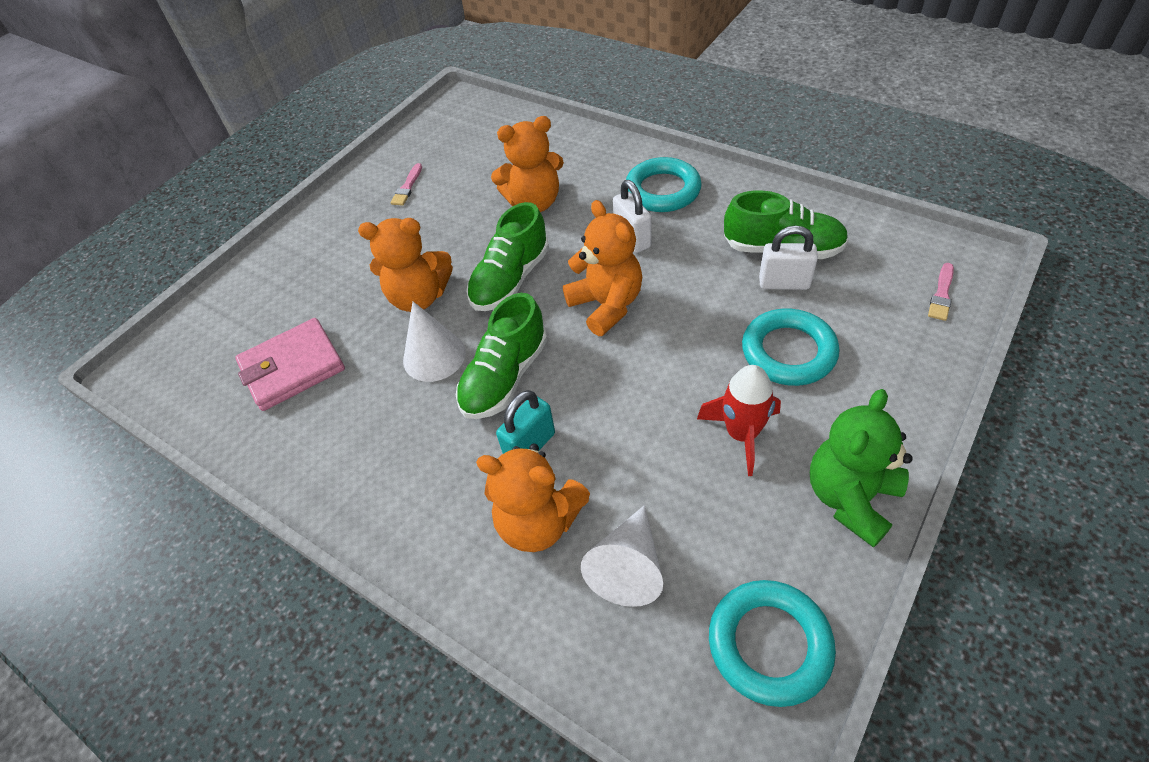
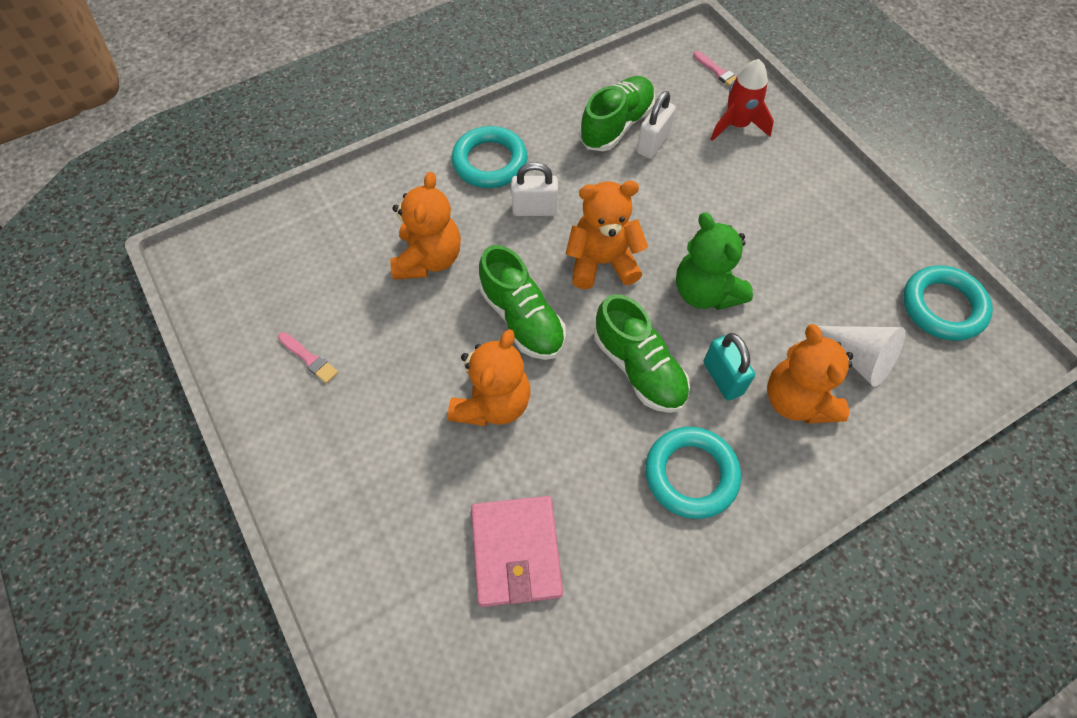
camera: 70 degrees left, 10 degrees up
white cone [403,301,466,382] -> none
orange teddy bear [476,444,590,552] -> orange teddy bear turned 120 degrees clockwise [767,324,853,424]
red rocket [697,365,781,476] -> red rocket moved to [711,59,774,141]
turquoise ring [742,309,839,386] -> turquoise ring moved to [645,427,741,519]
green teddy bear [810,389,913,548] -> green teddy bear moved to [676,212,753,310]

